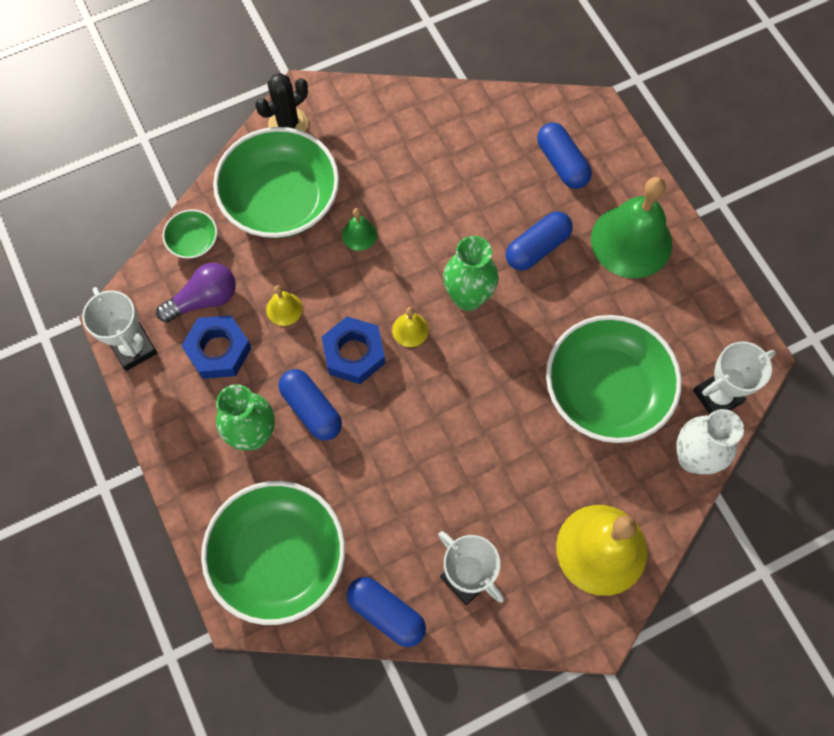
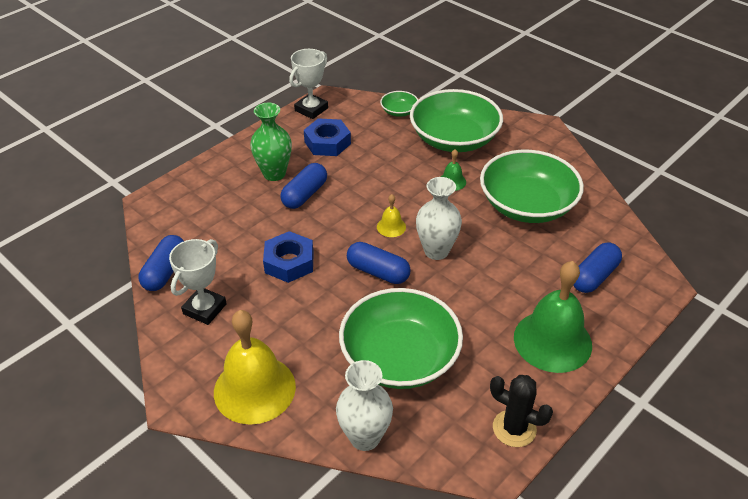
camera: 70 degrees right, 25 degrees down
purple light bulb [156,263,236,323] -> none
green bowl [201,481,345,625] -> green bowl moved to [480,150,584,223]
black cactus [255,73,308,132] -> black cactus moved to [490,375,553,447]
yellow bell [266,285,303,326] -> none
blue nut [322,316,385,384] -> blue nut moved to [263,231,314,283]
green vase [443,236,499,311] -> white vase [416,177,462,260]
blue capsule [506,211,573,271] -> blue capsule moved to [347,242,410,284]
white trophy [693,341,776,414] -> none

